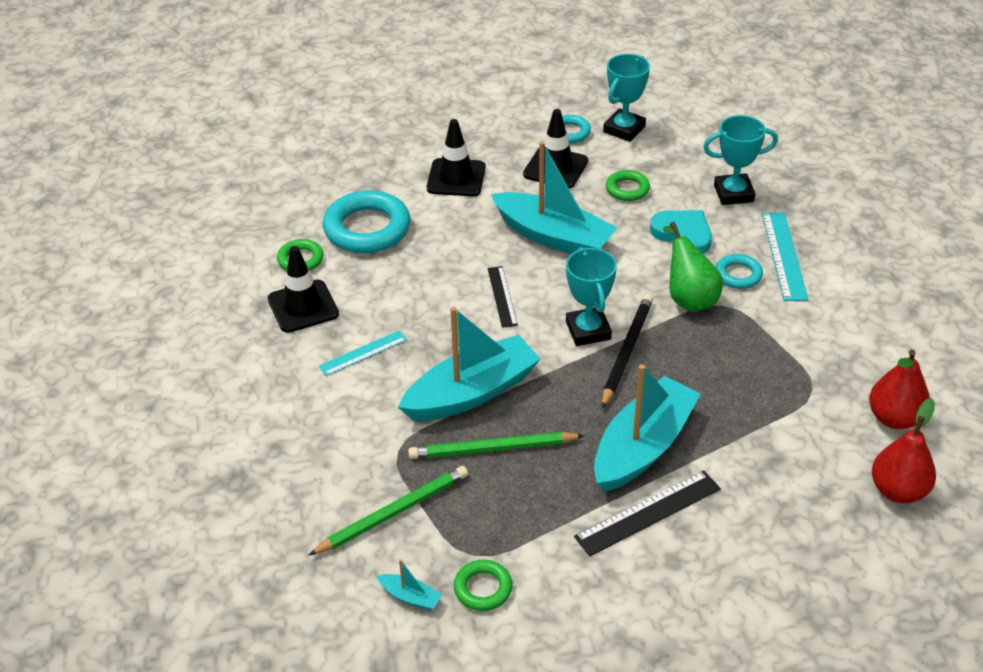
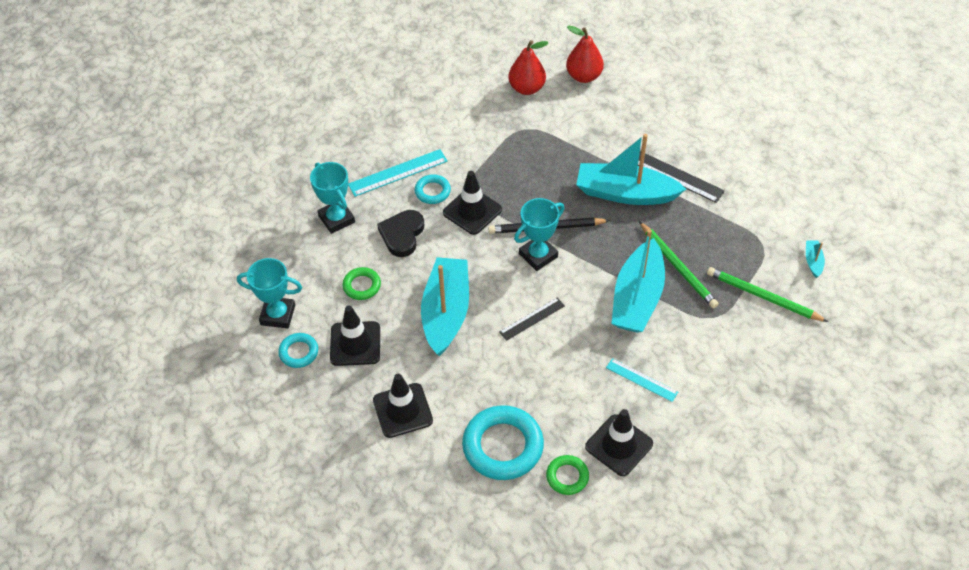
camera: 115 degrees left, 10 degrees up
turquoise boat [398,307,541,421] -> turquoise boat turned 105 degrees counterclockwise [611,229,665,333]
green ring [454,560,513,611] -> none
turquoise heart [650,210,712,254] -> black heart [377,210,424,257]
green pear [663,222,723,312] -> black traffic cone [443,171,502,235]

